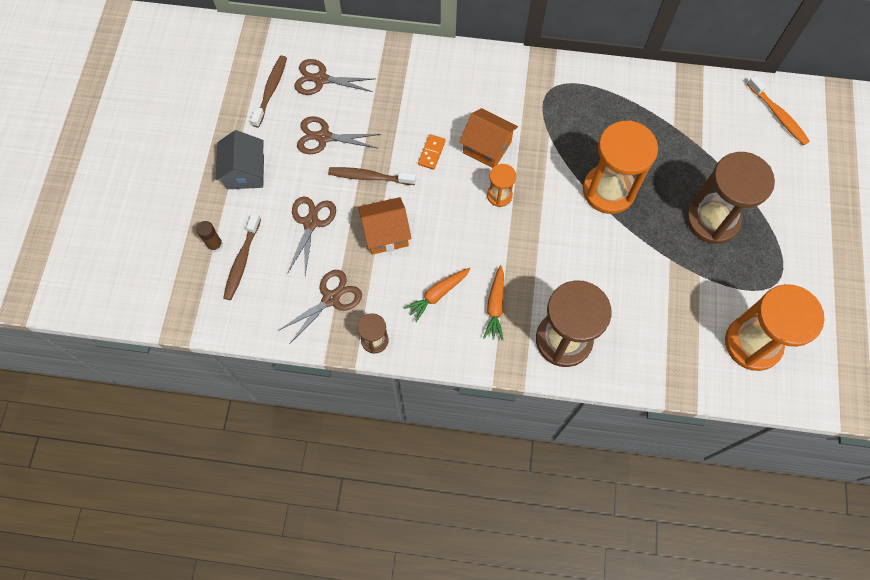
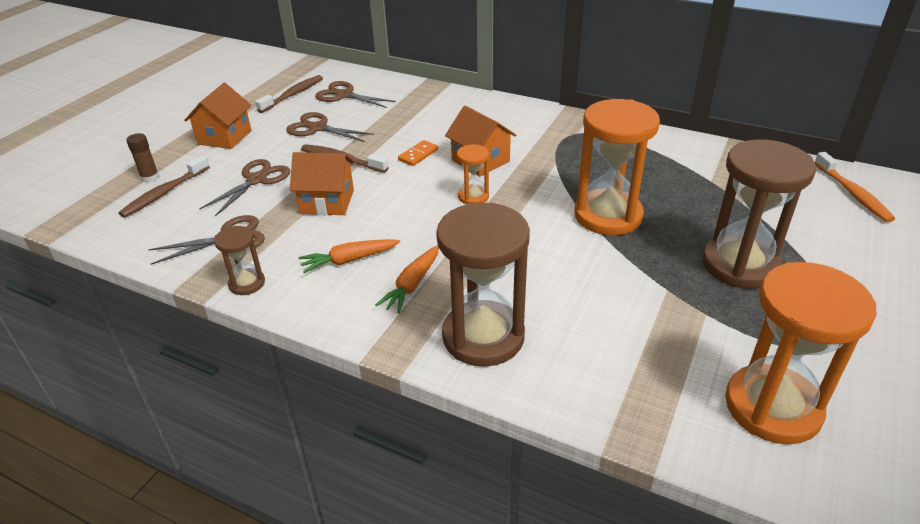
camera: 20 degrees right, 30 degrees down
grey house [216,130,264,189] -> orange house [184,83,251,149]

